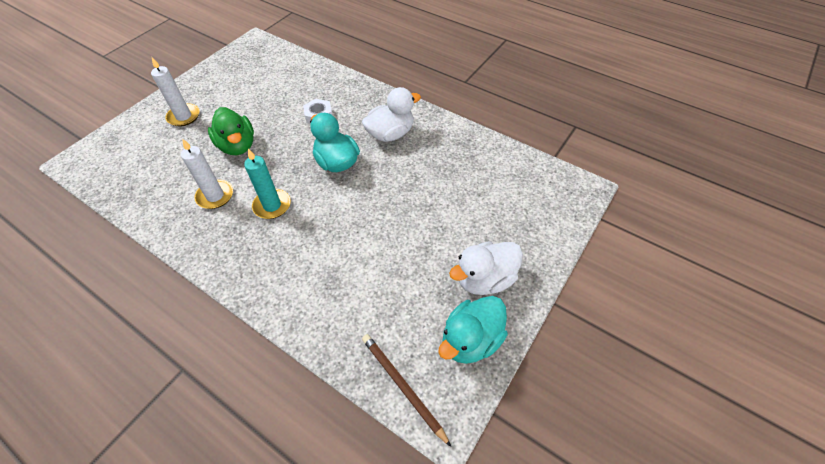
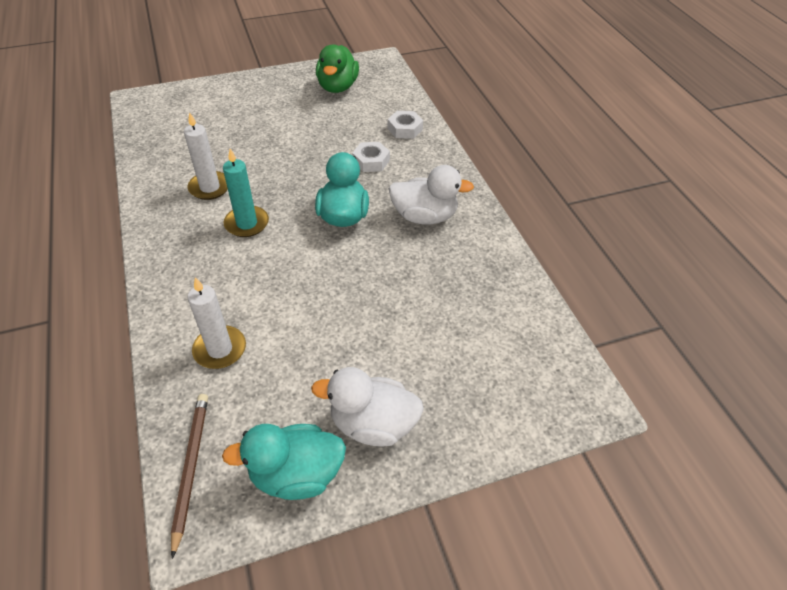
camera: 35 degrees right, 5 degrees down
white candle [151,58,199,127] -> white candle moved to [187,277,246,369]
green duck [208,107,254,155] -> green duck moved to [316,45,359,93]
none -> white nut [388,111,423,139]

